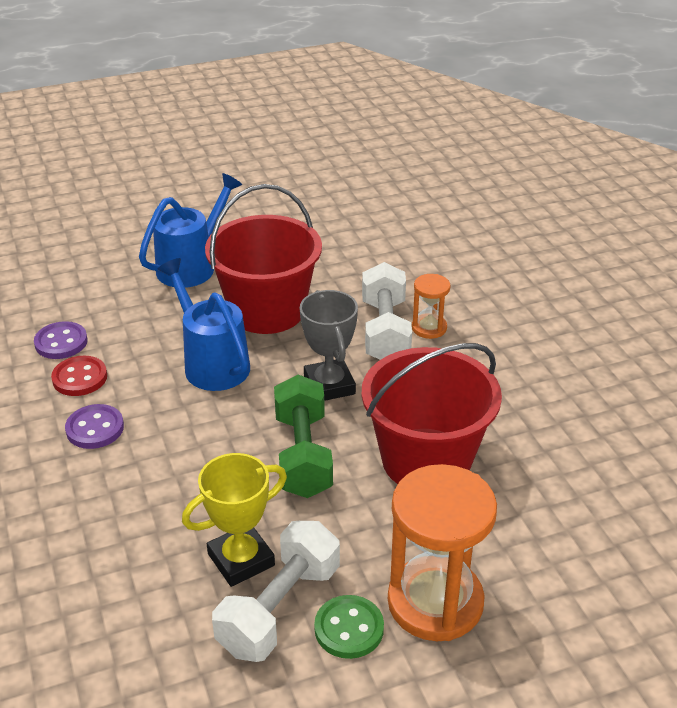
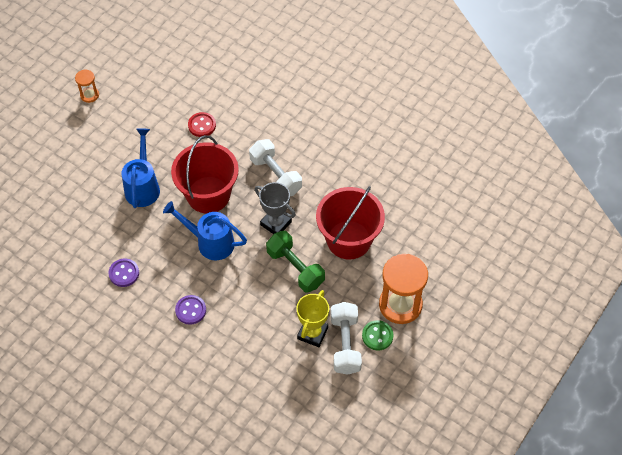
camera: 35 degrees left, 20 degrees up
red button [51,356,107,396] -> red button moved to [188,112,216,137]
orange hourglass [412,274,450,339] -> orange hourglass moved to [75,70,99,103]

